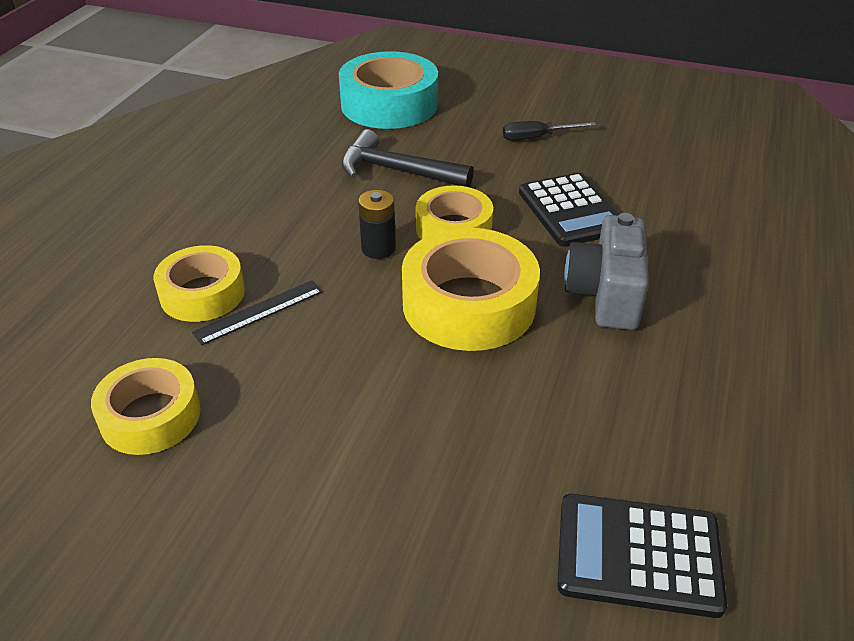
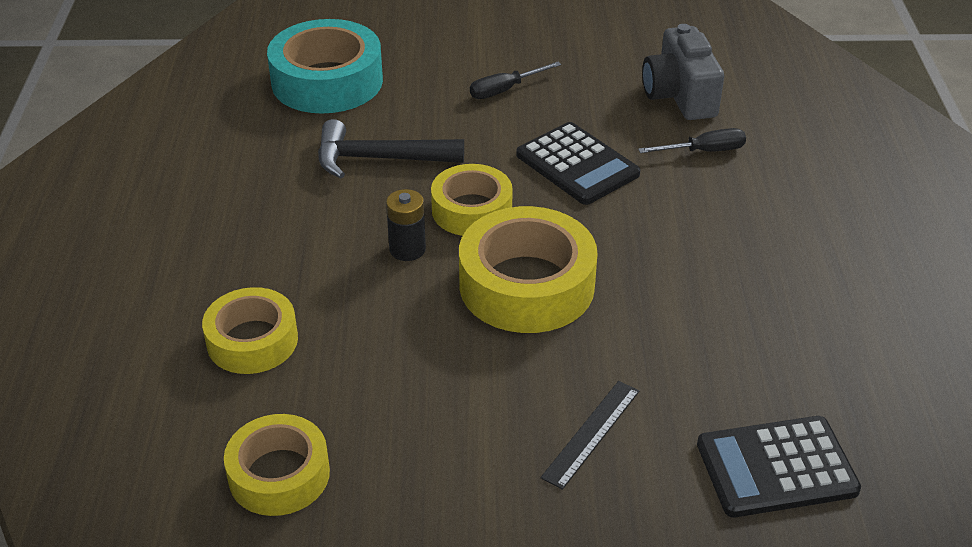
camera: 20 degrees left, 0 degrees up
black ruler [192,280,323,345] -> black ruler moved to [541,381,639,490]
grey camera [564,213,649,330] -> grey camera moved to [642,24,724,120]
none -> black screwdriver [638,128,746,153]

